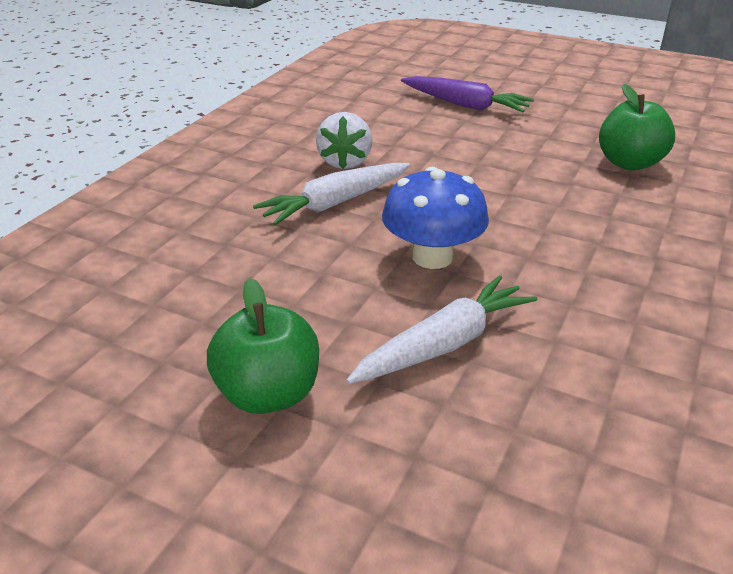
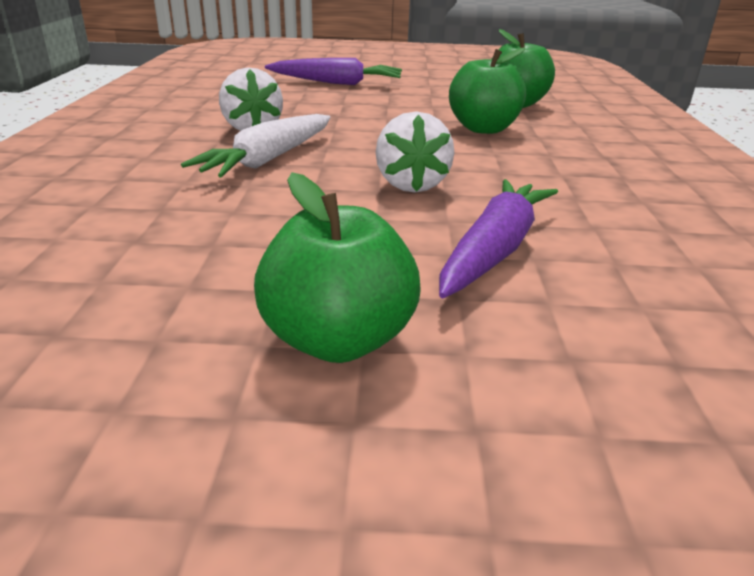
camera: 25 degrees left, 5 degrees down
white carrot [346,275,537,384] -> purple carrot [439,179,558,298]
blue mushroom [382,167,489,269] -> white strawberry [375,111,454,193]
none -> green apple [449,47,526,134]

